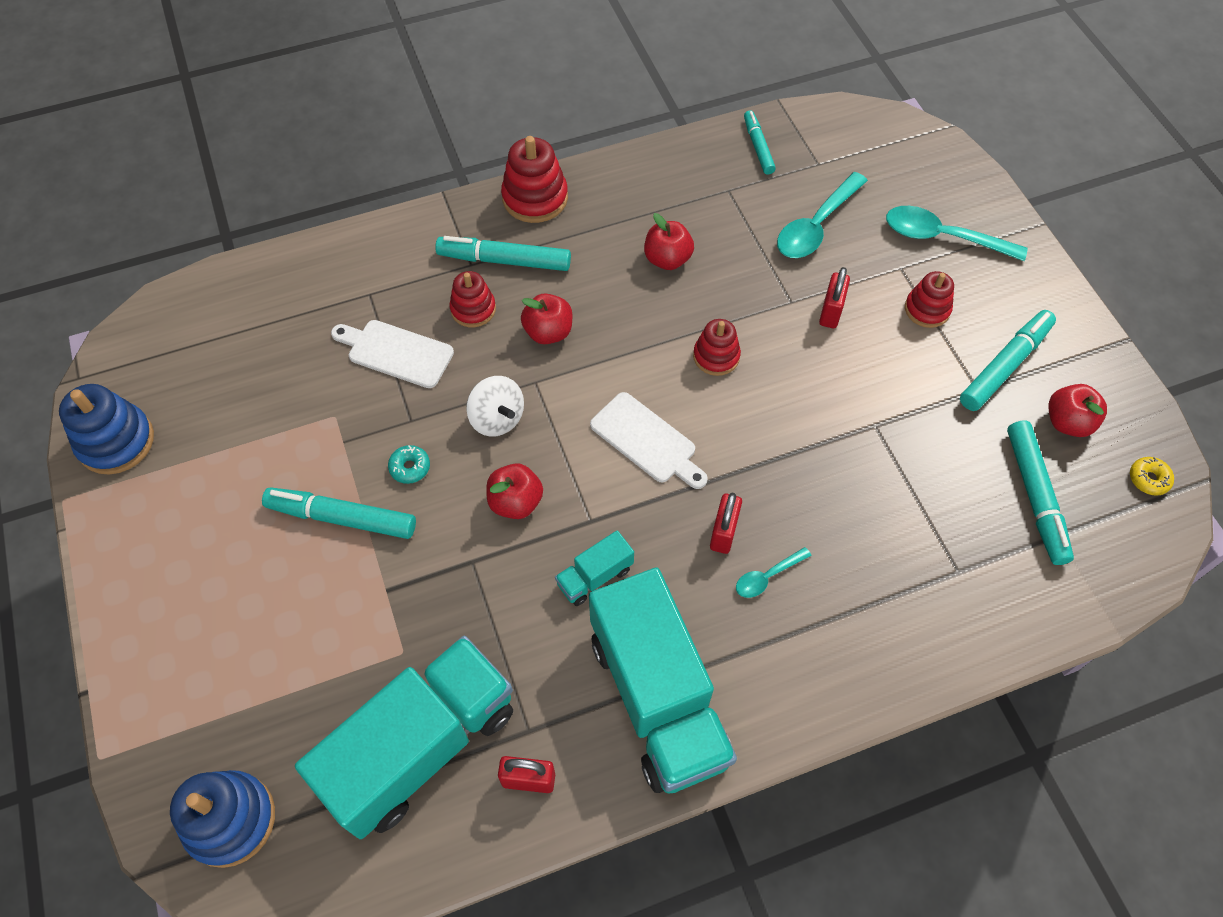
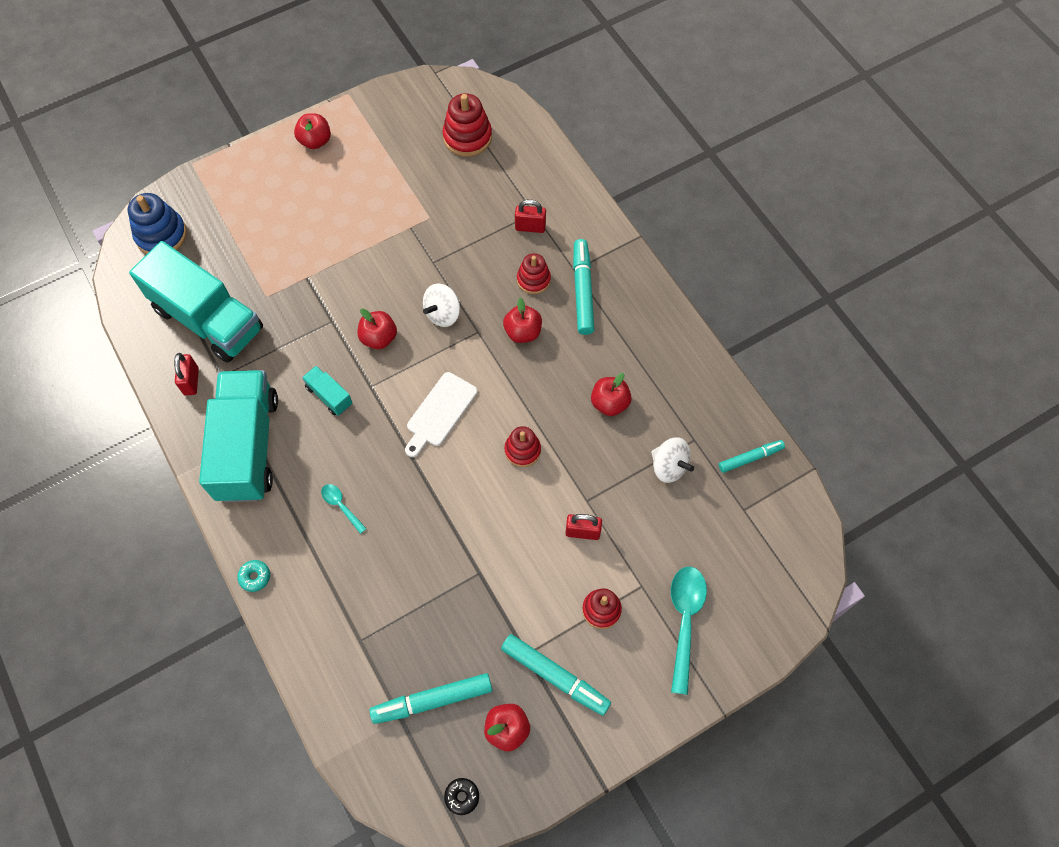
camera: 80 degrees right, 5 degrees up
blue stacking toy [59,384,154,474] -> none
turquoise marker [262,487,416,539] -> none
white cutting board [331,320,454,388] -> none
turquoise donut [388,445,430,484] -> turquoise donut moved to [237,560,270,592]
red stacking toy [501,136,568,223] -> red stacking toy moved to [443,93,492,157]
turquoise truck [589,567,737,793] -> turquoise truck turned 120 degrees clockwise [199,370,278,502]
red padlock [710,492,742,554] -> red padlock moved to [515,199,546,233]
turquoise spoon [777,172,868,258] -> none
yellow donut [1130,457,1174,496] -> black donut [444,778,479,815]
none -> red apple [294,113,331,149]
none -> white spinning top [651,438,694,483]

